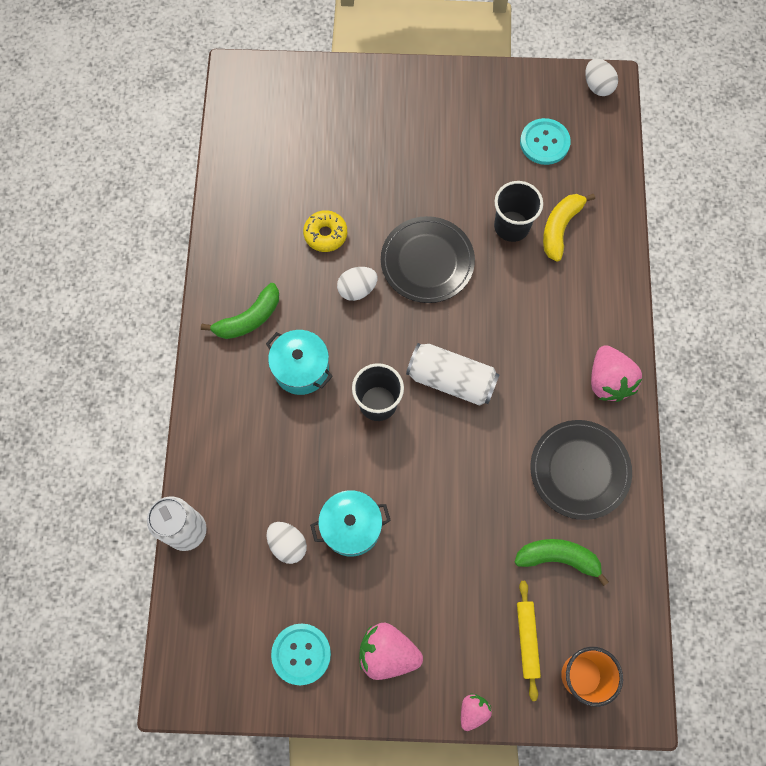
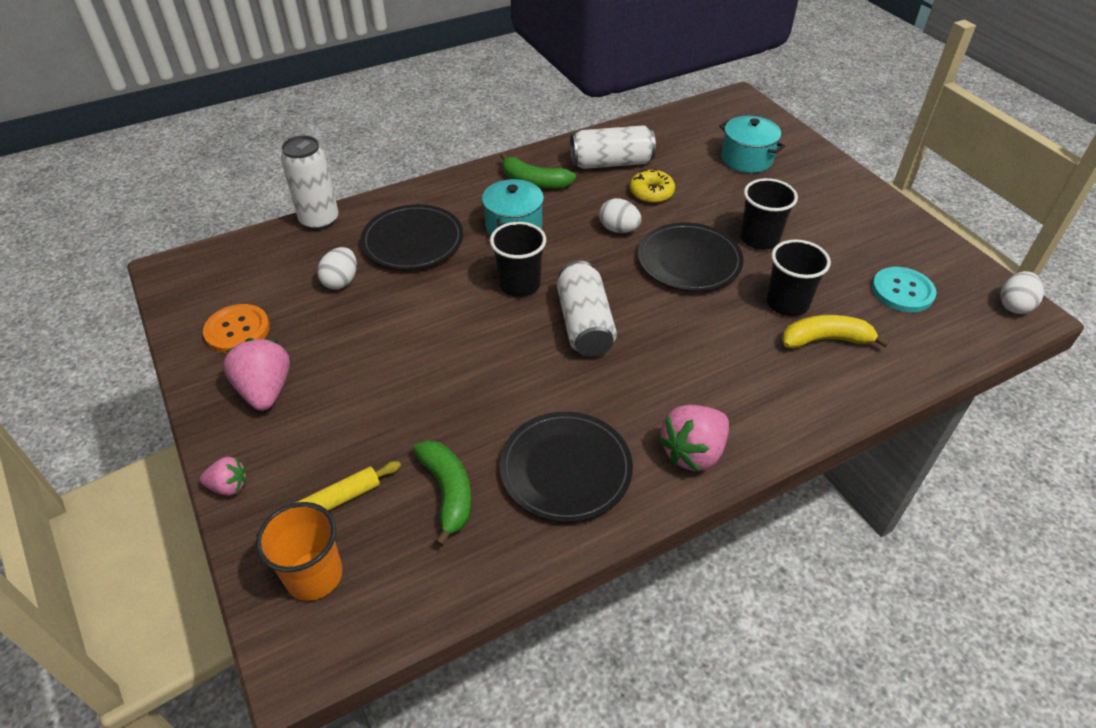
camera: 60 degrees right, 25 degrees down
turquoise button [271,623,331,685] -> orange button [203,304,270,353]
turquoise pot [310,490,391,557] -> turquoise pot moved to [719,116,785,173]
none -> black plate [360,204,463,270]
none -> white can [570,125,656,169]
none -> black cup [740,178,798,250]

